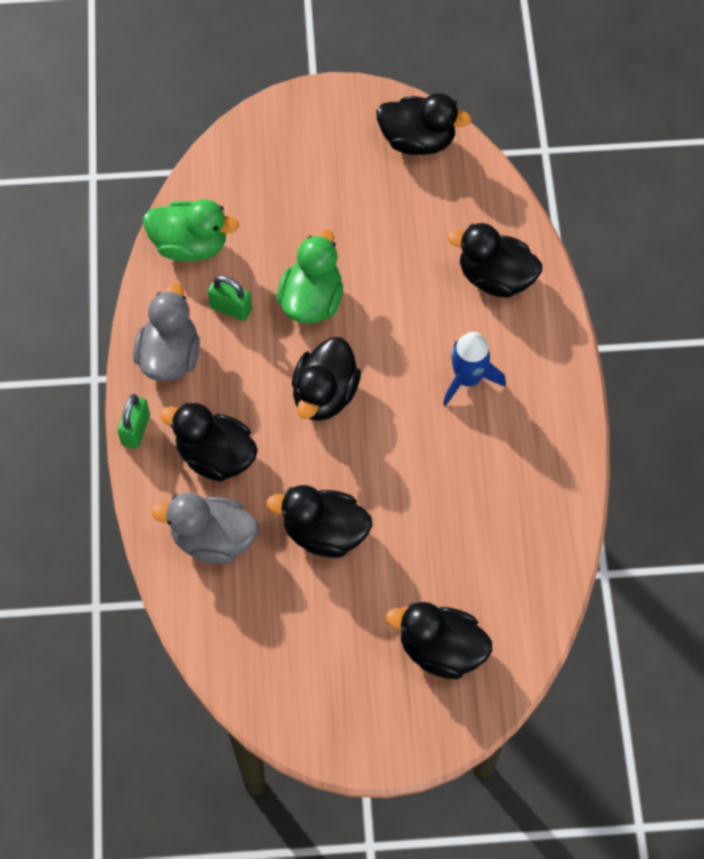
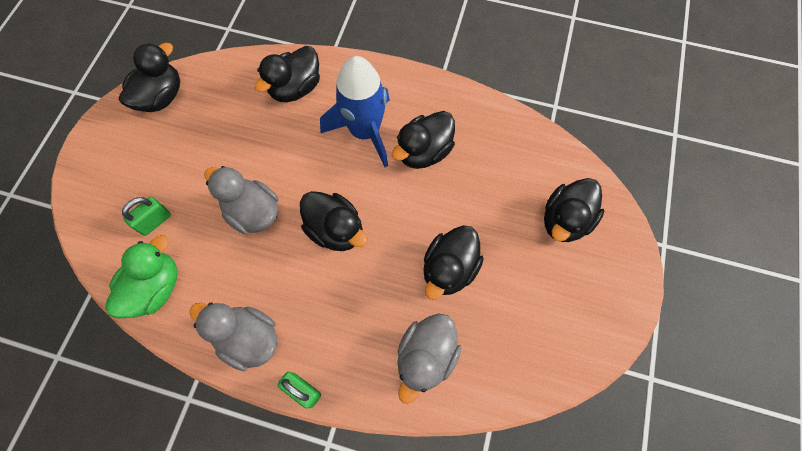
camera: 70 degrees left, 5 degrees up
black duck [160,402,258,482] -> black duck moved to [392,111,455,169]
green padlock [208,275,252,321] -> green padlock moved to [122,197,171,236]
green duck [276,229,343,324] -> grey duck [204,166,278,234]
blue rocket [443,332,506,406] -> blue rocket [320,56,390,167], size x1.58

